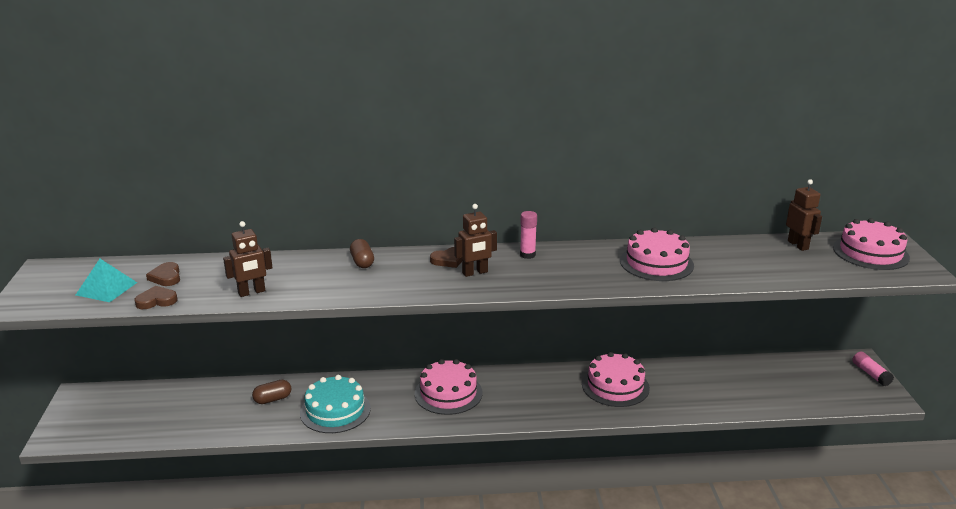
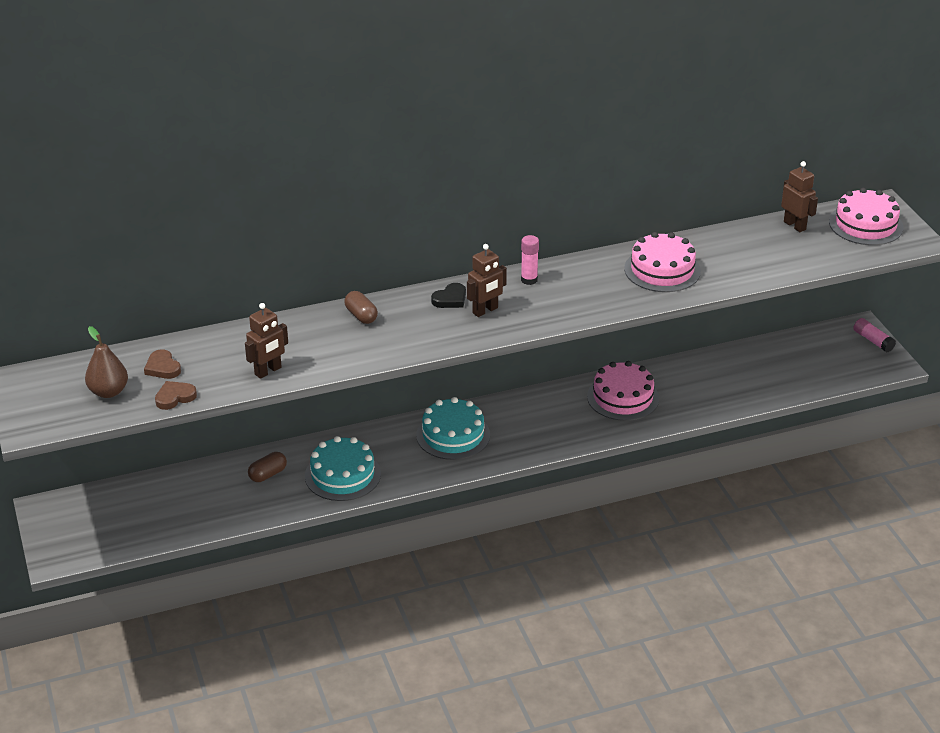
camera: 15 degrees left, 10 degrees up
turquoise pyramid [76,259,137,302] -> brown pear [85,326,128,398]
pink cake [415,359,483,415] -> turquoise cake [416,397,490,460]
brown heart [430,247,462,268] -> black heart [431,283,466,308]

